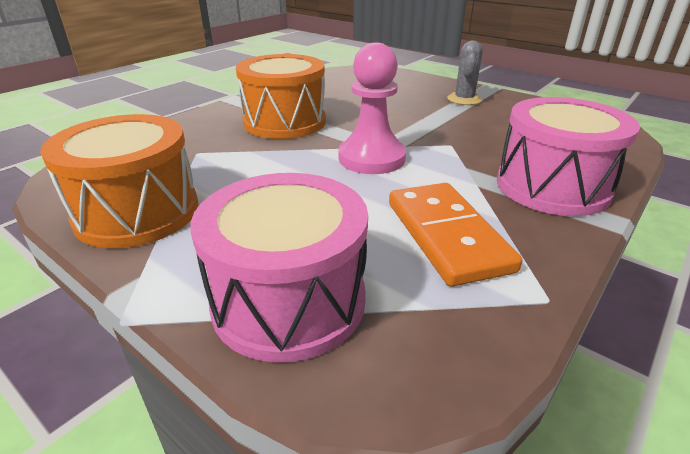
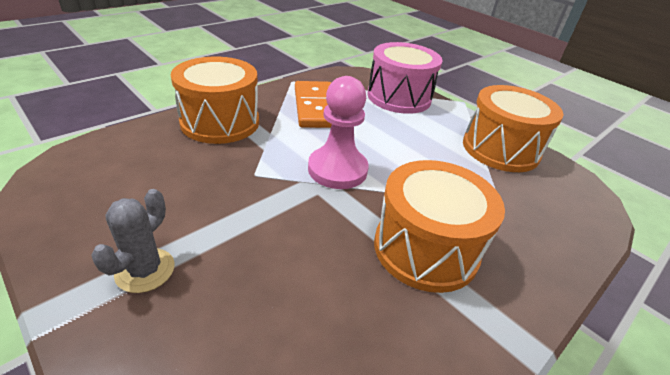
camera: 175 degrees left, 5 degrees up
pink drum [497,97,640,216] -> orange drum [171,57,259,144]

